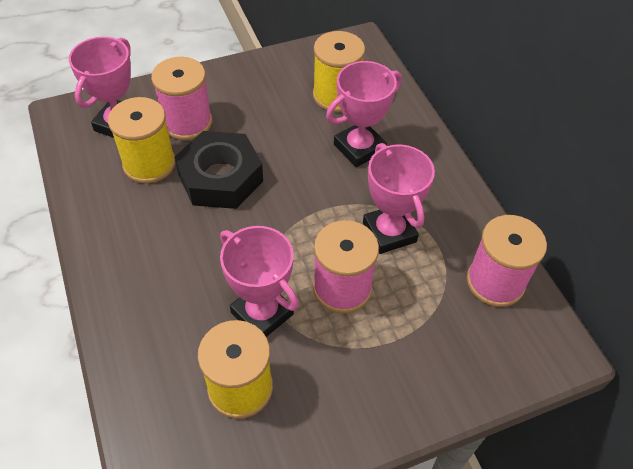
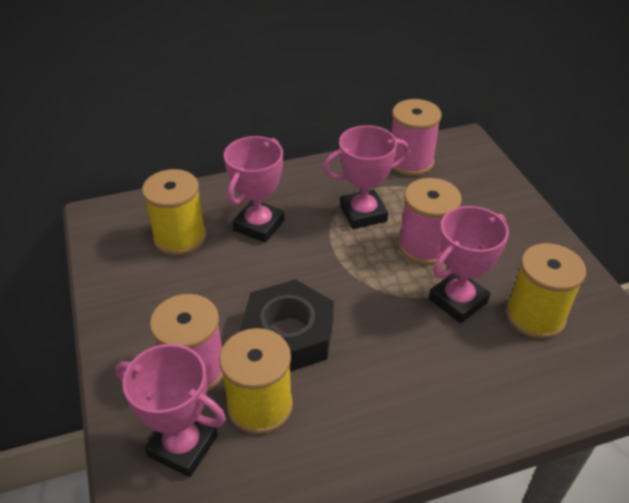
camera: 85 degrees left, 10 degrees down
pink trophy [326,61,402,167] -> pink trophy turned 60 degrees clockwise [224,136,285,243]

